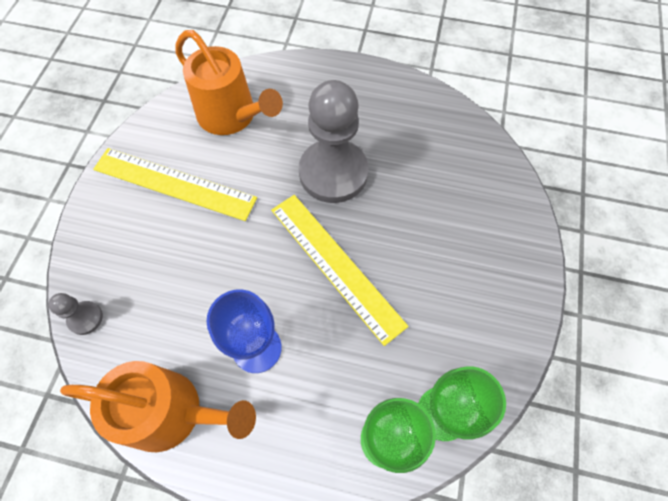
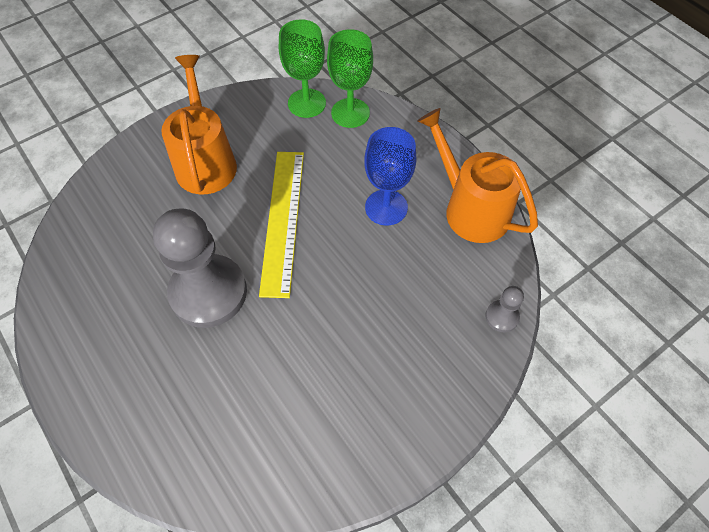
camera: 140 degrees left, 5 degrees down
yellow ruler [93,148,257,221] -> none
orange watering can [175,30,283,135] -> orange watering can moved to [161,55,237,194]

